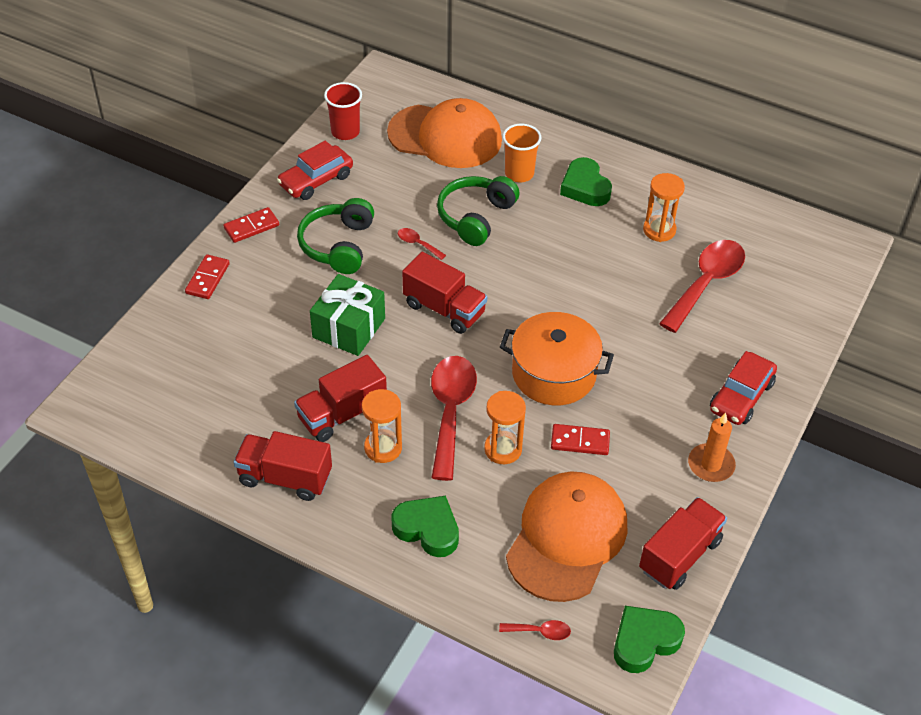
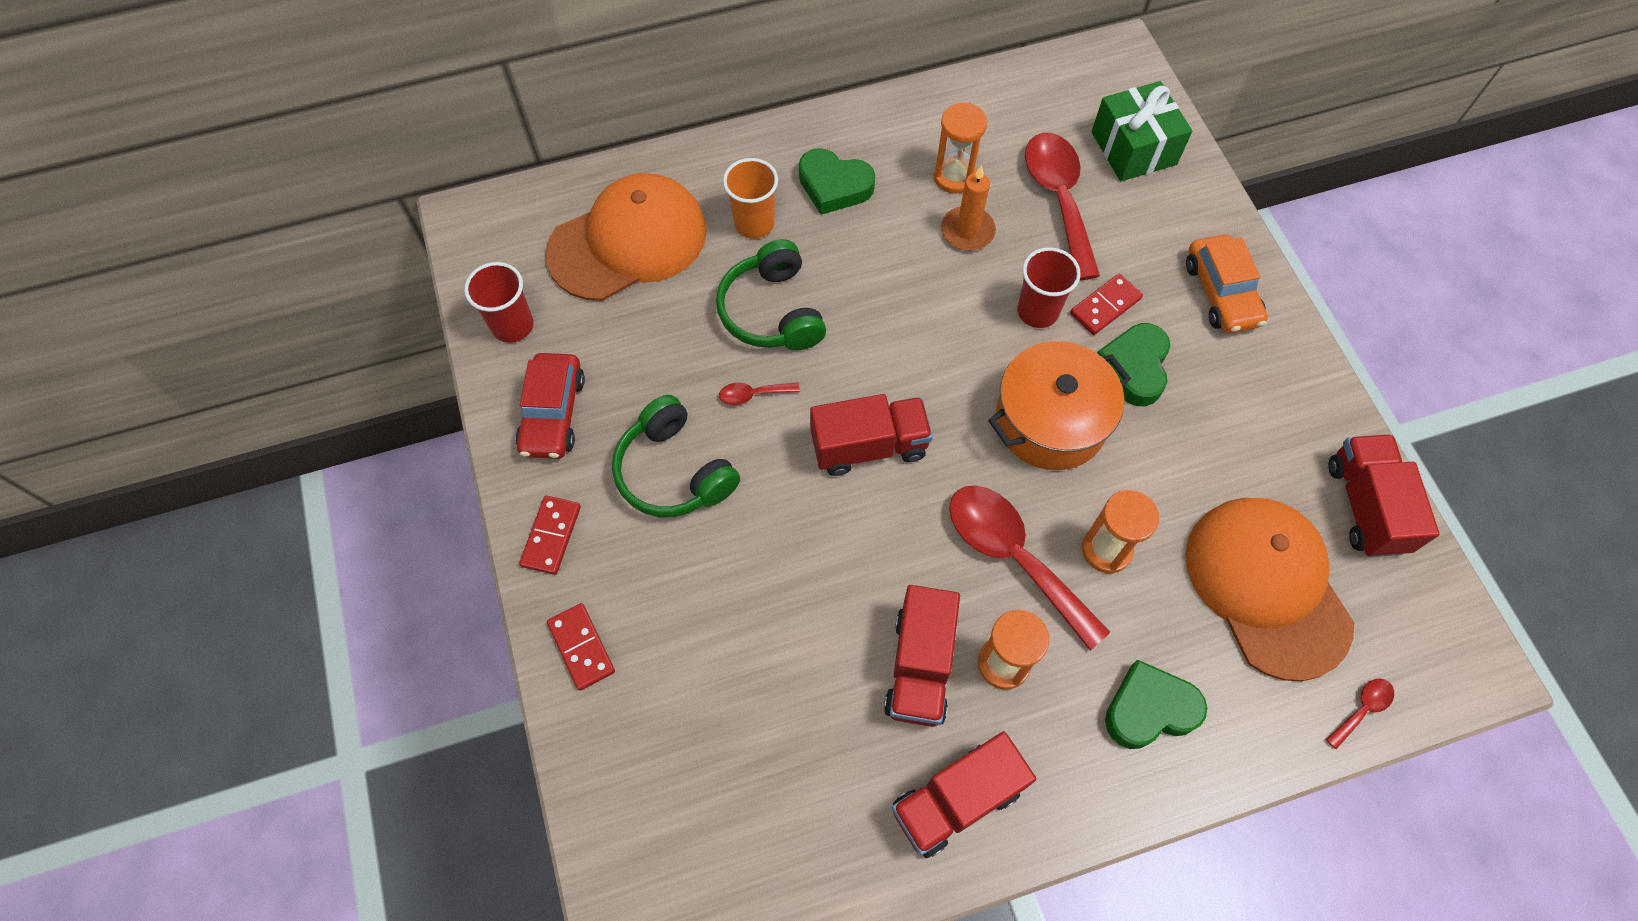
camera: 45 degrees left, 15 degrees up
green gift [310,274,385,356] -> green gift moved to [1091,81,1192,181]
red domino [551,424,610,455] -> red domino moved to [1070,274,1143,335]
green heart [614,606,685,673] -> green heart moved to [1097,323,1170,406]
orange candle [688,413,736,482] -> orange candle moved to [941,165,996,251]
red car [710,351,777,425] -> orange car [1186,234,1268,333]
none -> red cup [1017,247,1081,328]

